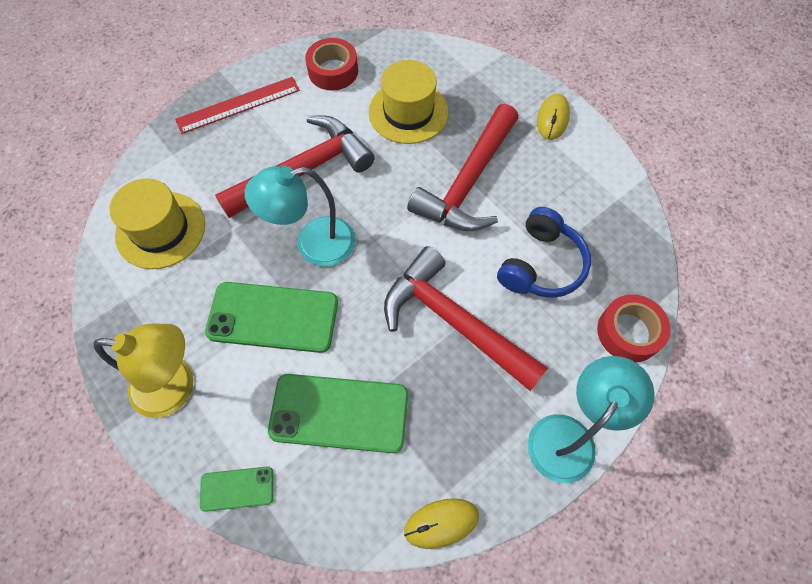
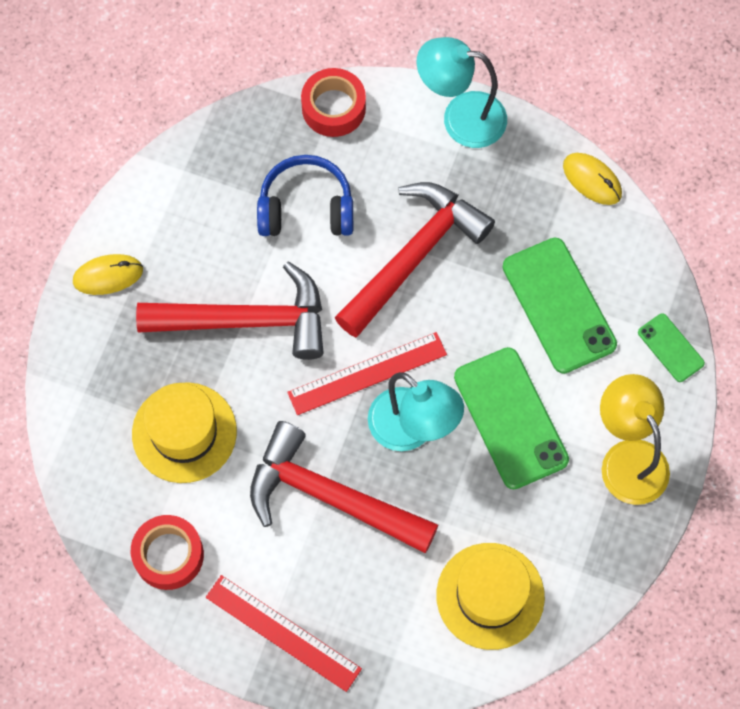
camera: 120 degrees left, 5 degrees up
red hammer [384,246,548,391] -> red hammer turned 150 degrees counterclockwise [335,182,495,337]
none -> red ruler [287,332,447,415]

